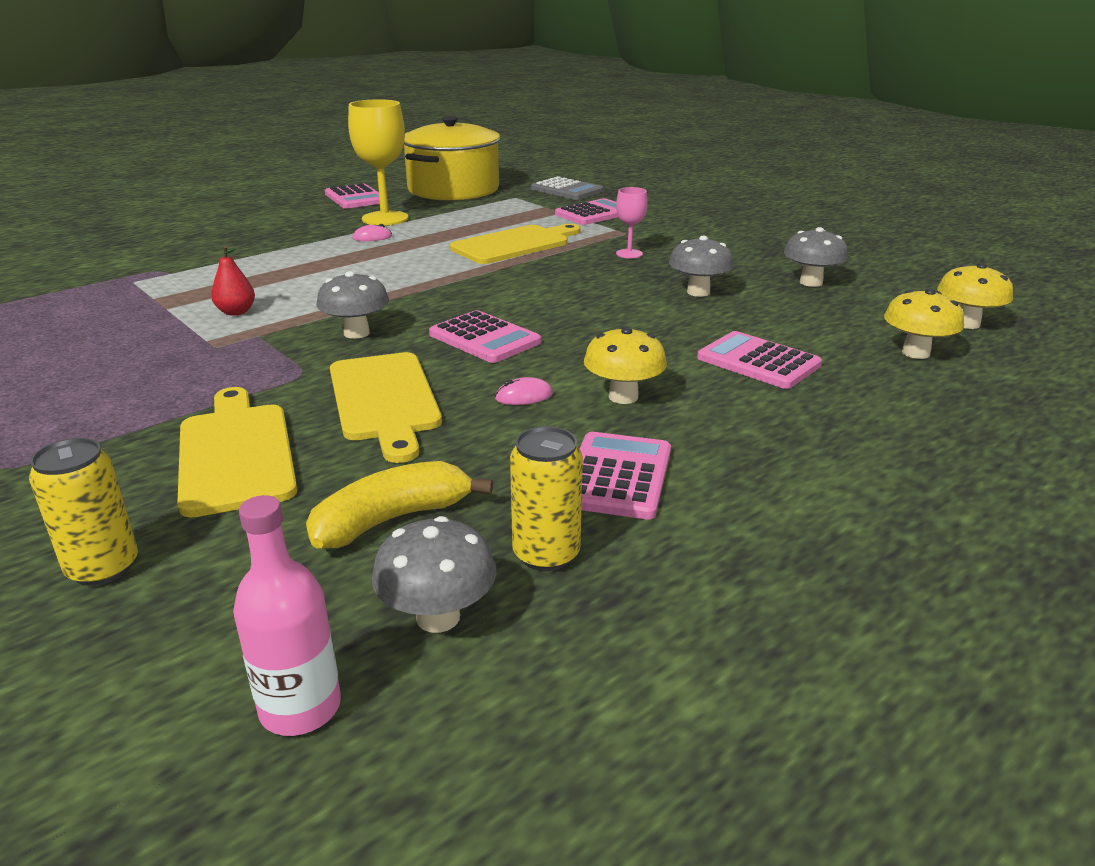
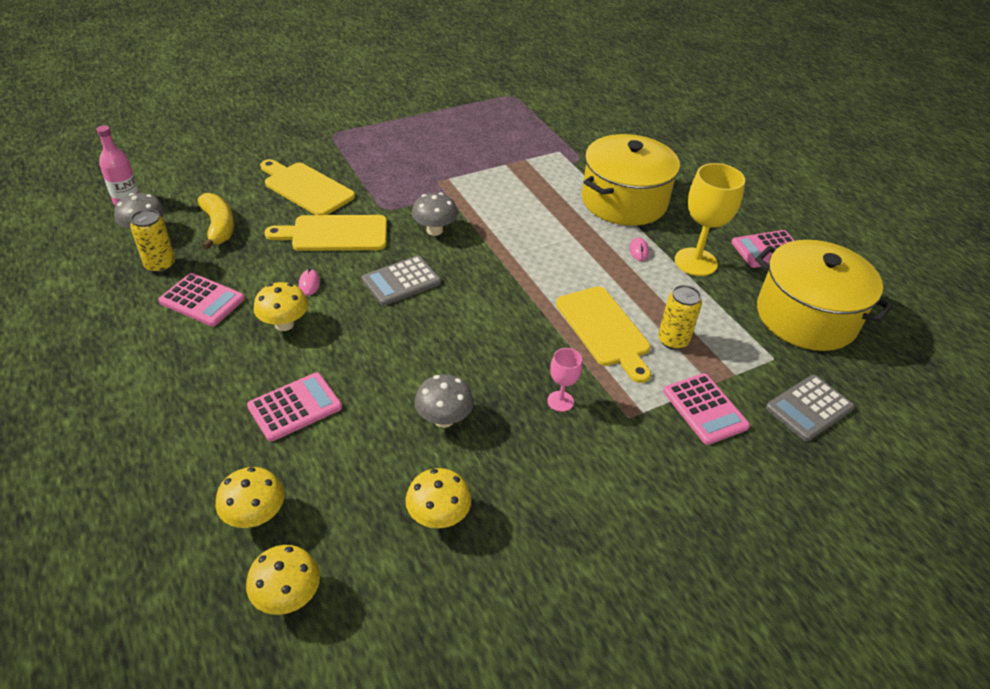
camera: 100 degrees right, 15 degrees up
yellow can [29,438,138,586] -> yellow can moved to [658,285,702,350]
yellow cutting board [177,387,297,518] -> yellow cutting board turned 135 degrees counterclockwise [260,159,355,215]
red pear [211,245,255,316] -> none
pink calculator [429,310,541,363] -> grey calculator [362,255,441,306]
grey mushroom [784,227,848,287] -> yellow mushroom [405,468,472,528]
none -> yellow pot [582,134,680,226]

